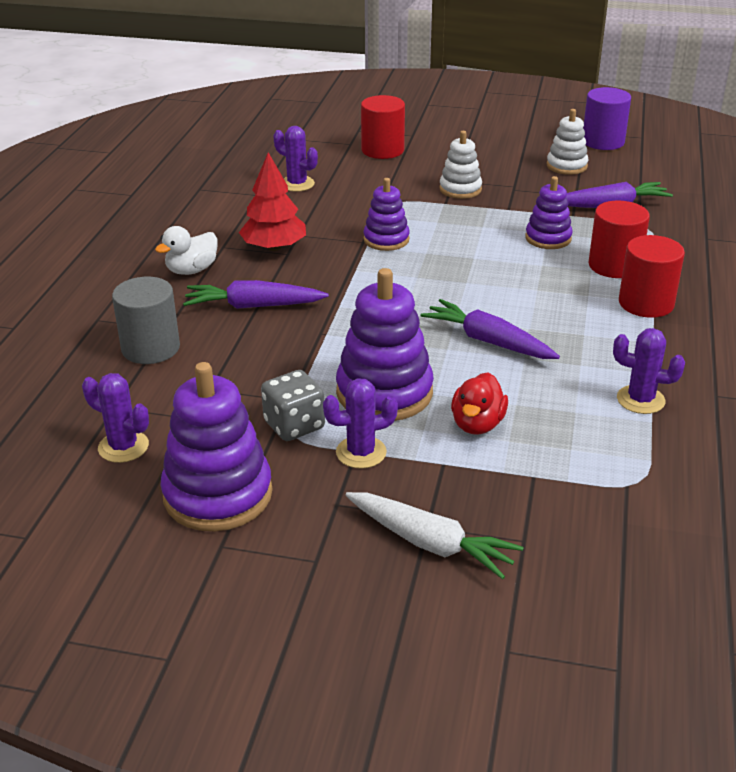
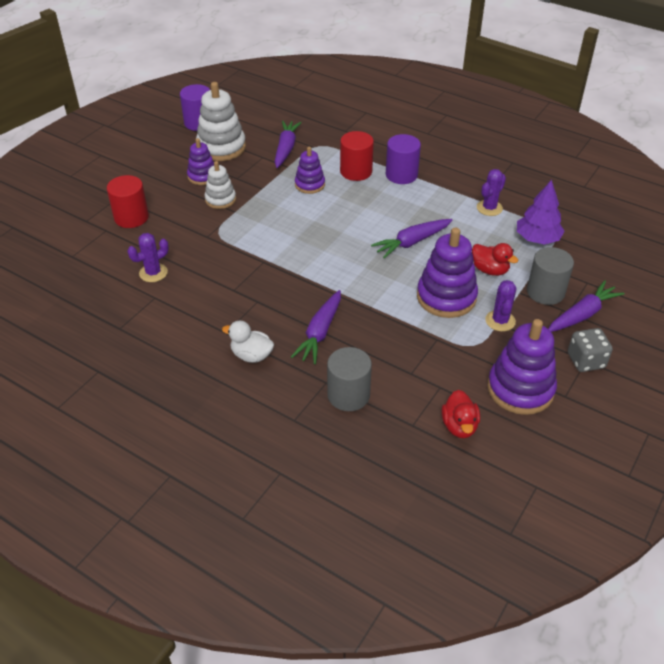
camera: 70 degrees left, 10 degrees up
purple cactus [82,373,149,463] -> red duck [441,390,480,438]
white duck [155,226,217,275] -> white duck turned 135 degrees clockwise [222,321,274,363]
red tree [239,152,306,251] -> none
grey dice [261,370,325,441] -> grey dice moved to [568,328,613,372]
white carrot [346,492,523,579] -> purple carrot [548,280,624,332]
purple stacking toy [363,178,410,251] -> purple stacking toy moved to [187,138,214,185]
white stacking toy [547,109,588,175] -> white stacking toy [196,82,246,161], size x1.70
red cylinder [619,235,685,318] -> purple cylinder [386,134,421,184]
none -> purple tree [517,180,565,245]
none -> grey cylinder [527,247,574,305]

